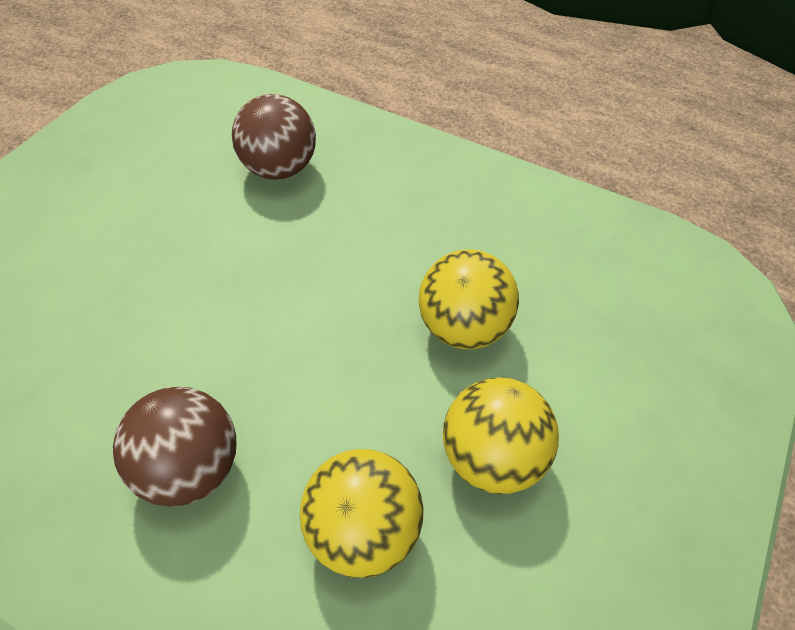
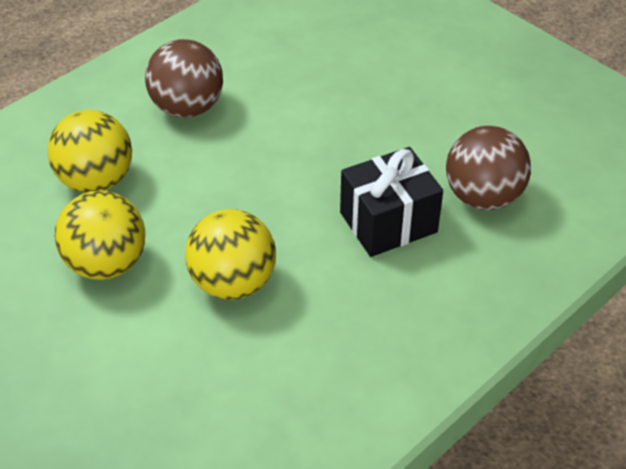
camera: 110 degrees right, 5 degrees down
none -> black gift [340,147,443,257]

